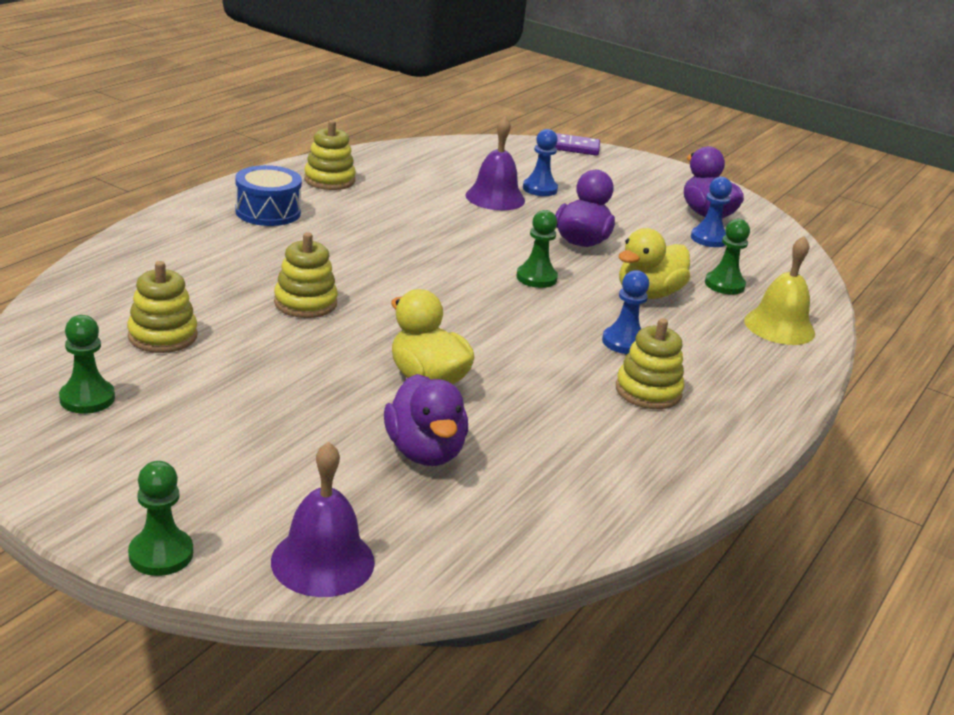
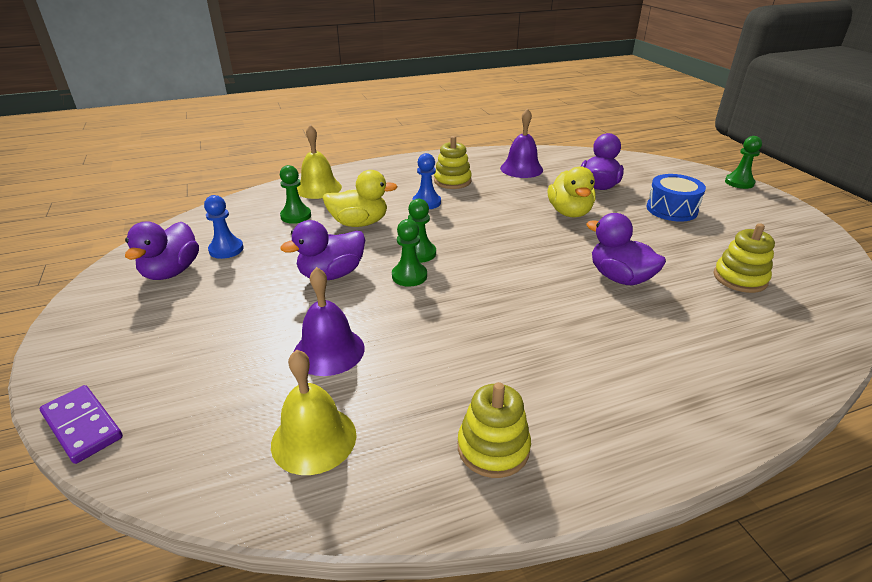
camera: 140 degrees left, 5 degrees up
green pawn [59,315,115,414] -> green pawn moved to [392,219,427,287]
blue drum [235,165,302,226] -> blue drum moved to [647,174,706,222]
purple bell [271,442,375,597] -> purple bell moved to [500,108,543,178]
yellow stacking toy [274,232,338,318] -> purple duck [586,213,666,285]
blue pawn [523,129,558,196] -> none
none -> yellow bell [271,349,357,475]

